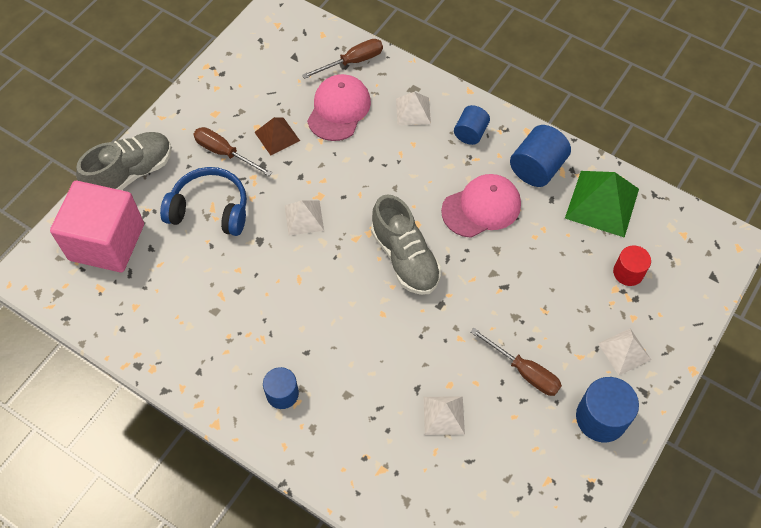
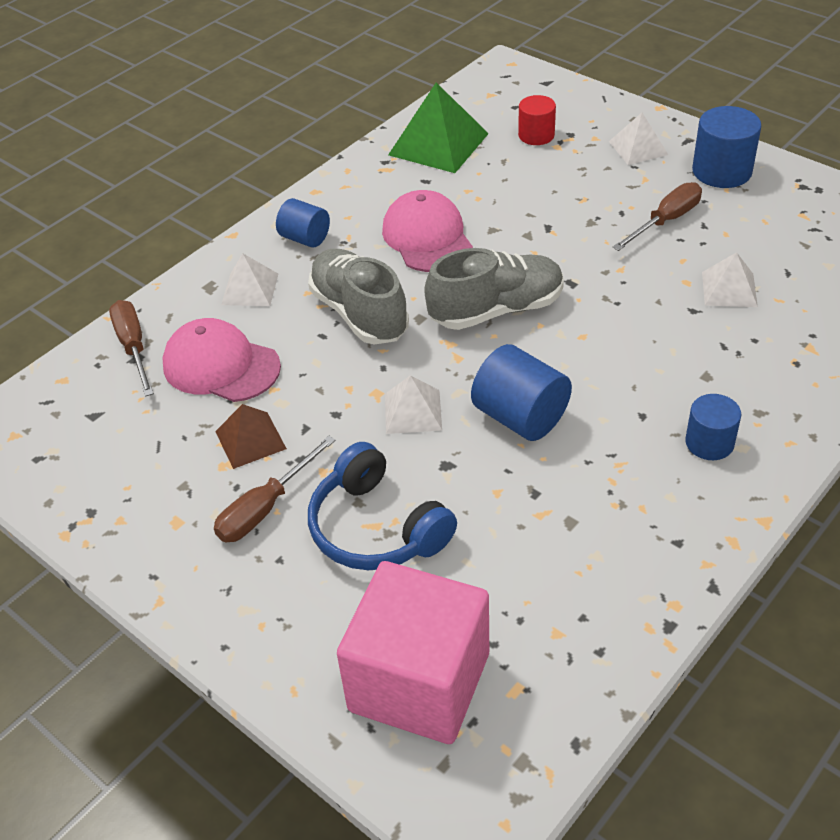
camera: 80 degrees left, 15 degrees down
grey shoe [76,132,172,190] -> grey shoe moved to [308,249,409,344]
blue headphones [160,167,247,236] -> blue headphones turned 60 degrees counterclockwise [308,442,457,570]
blue cylinder [510,125,571,187] -> blue cylinder moved to [471,344,572,441]

